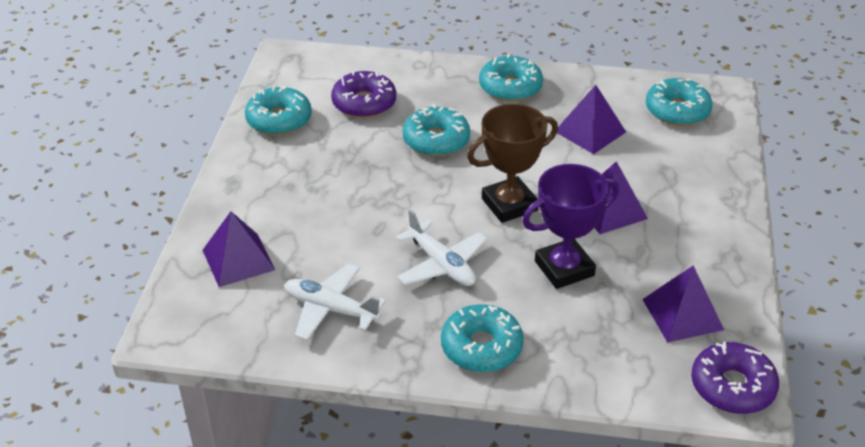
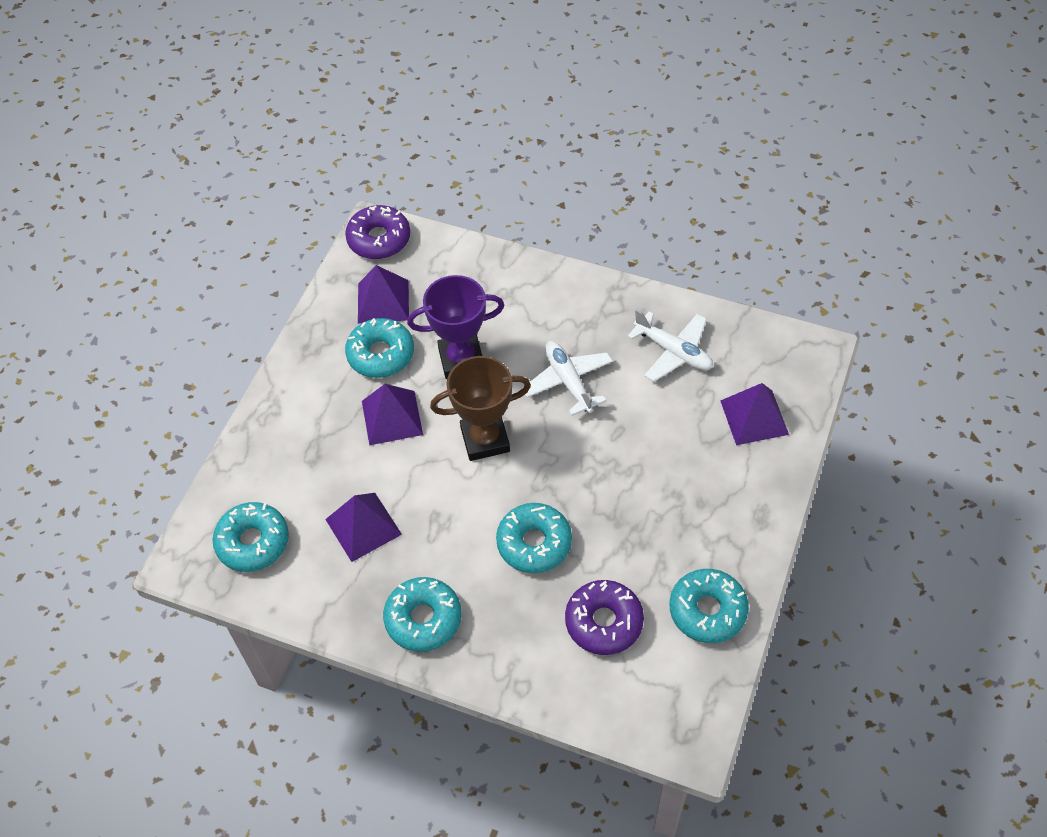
camera: 165 degrees left, 15 degrees up
turquoise donut [441,304,524,372] -> turquoise donut moved to [345,318,414,378]

